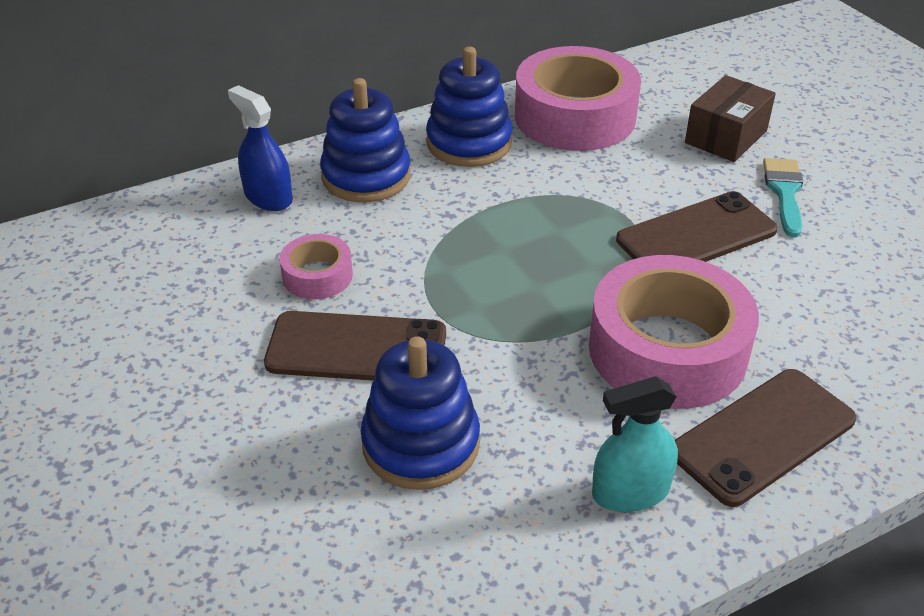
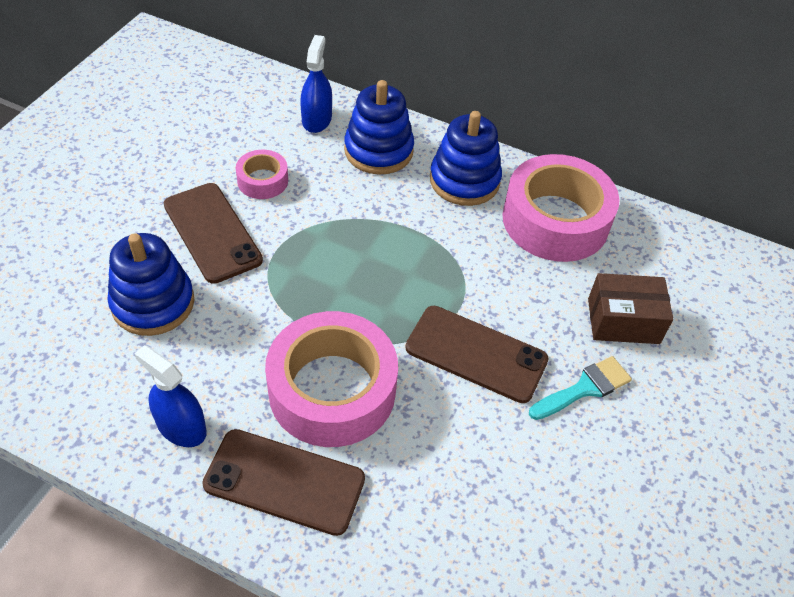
camera: 50 degrees right, 10 degrees up
turquoise spray bottle [592,376,678,512] -> blue spray bottle [134,345,207,447]

